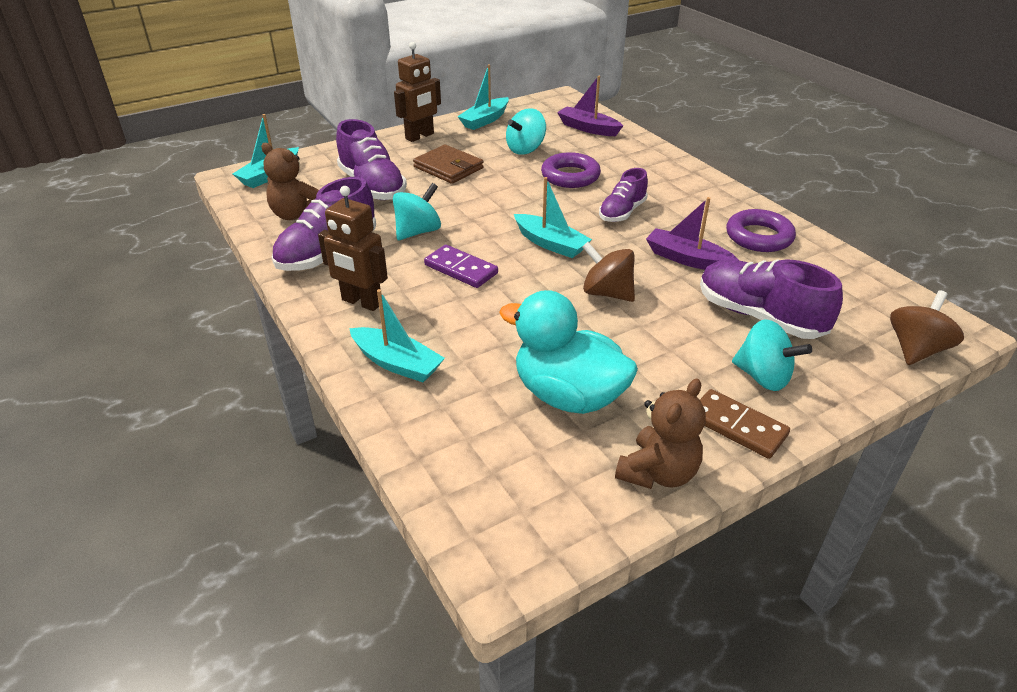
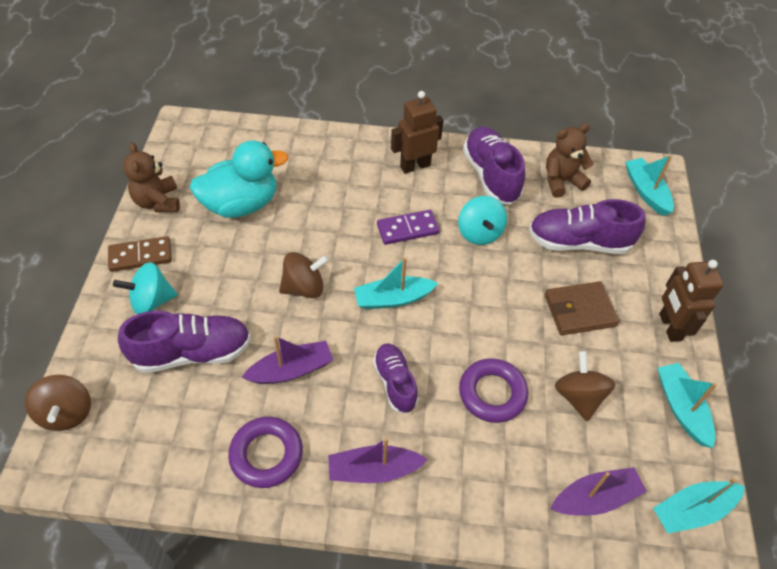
camera: 125 degrees right, 15 degrees up
turquoise boat [349,289,445,382] -> turquoise boat moved to [653,478,745,534]
turquoise spinning top [506,108,546,155] -> brown spinning top [555,351,615,421]
none -> purple boat [328,438,428,483]

